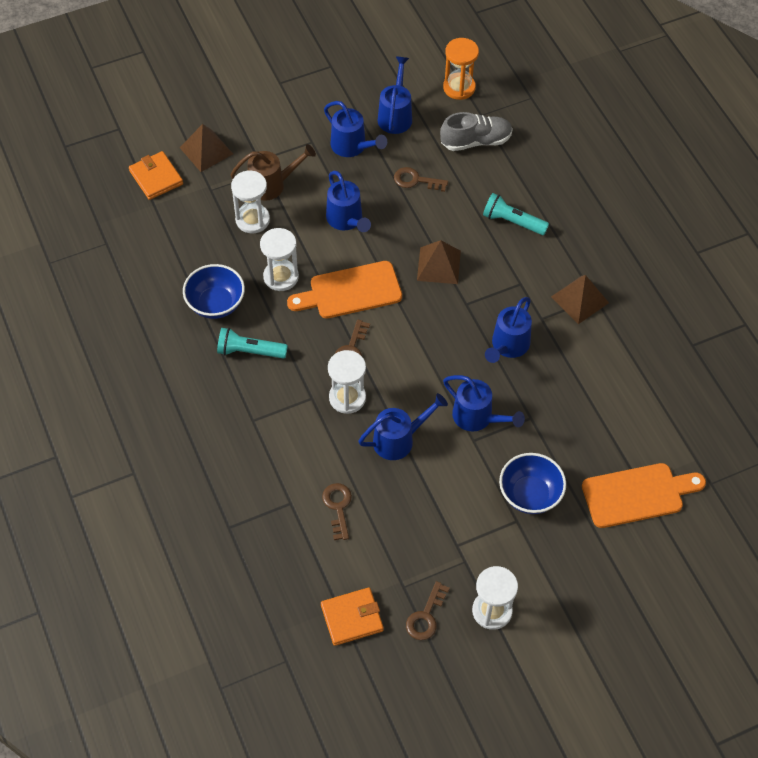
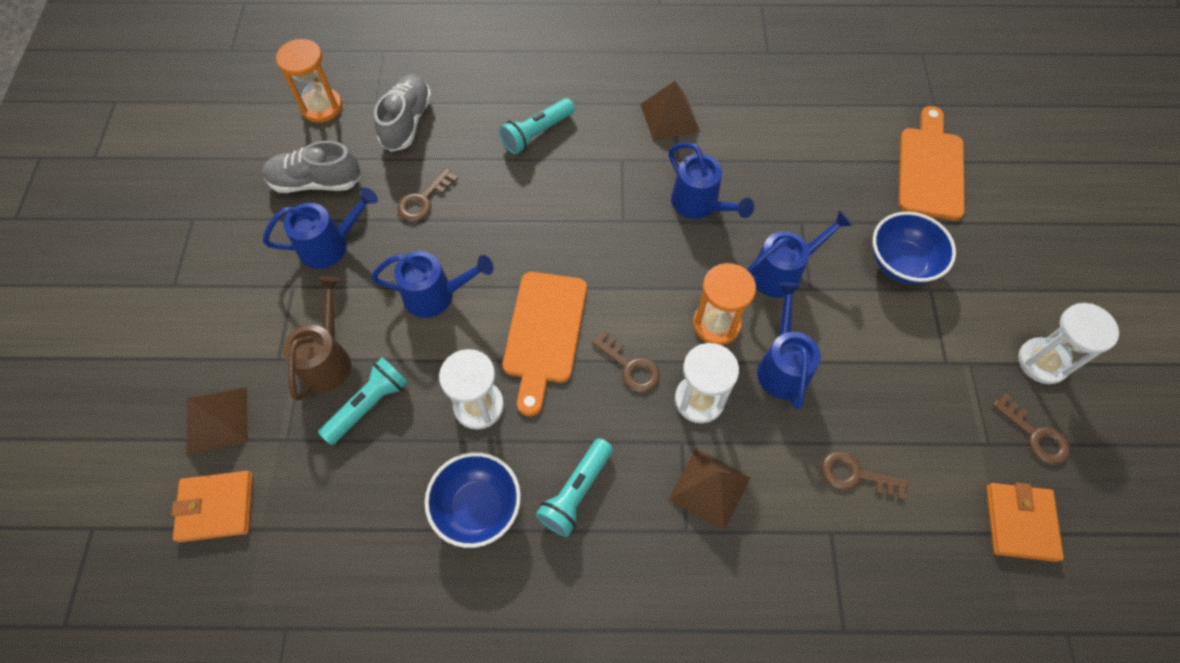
camera: 65 degrees left, 5 degrees up
white hourglass [231,171,270,233] -> turquoise flashlight [318,357,408,445]
blue watering can [378,56,412,134] -> grey shoe [262,141,361,193]
brown pyramid [417,240,461,284] -> brown pyramid moved to [668,448,751,531]
none -> orange hourglass [693,263,756,345]

